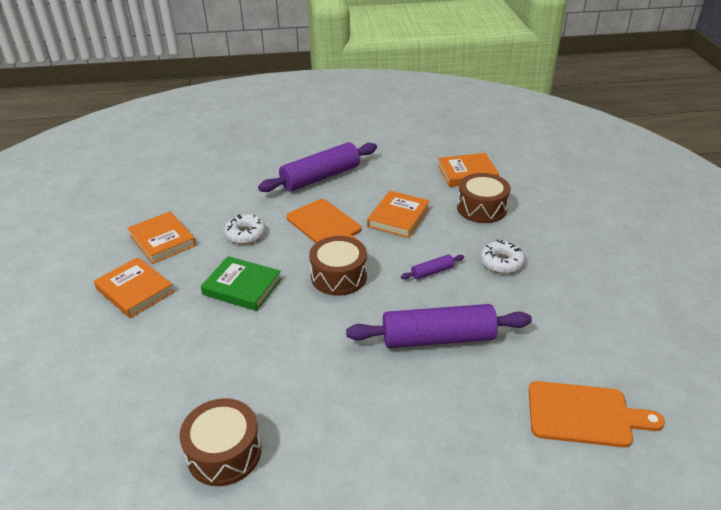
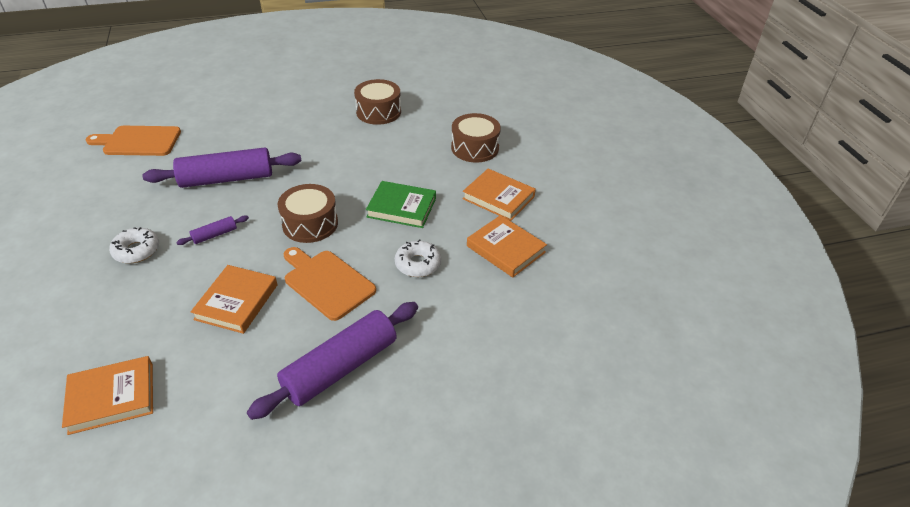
camera: 170 degrees right, 5 degrees up
brown drum [457,173,511,223] -> brown drum moved to [451,113,501,163]

